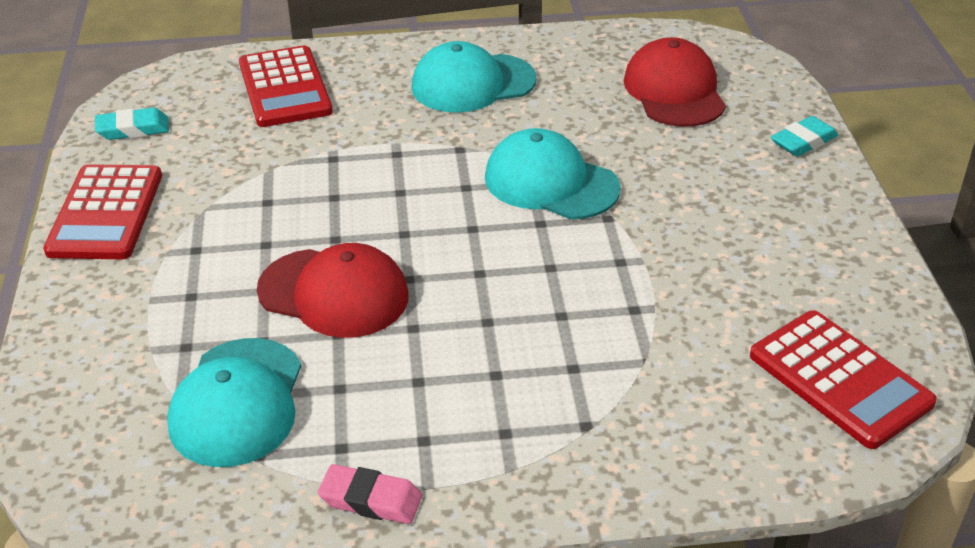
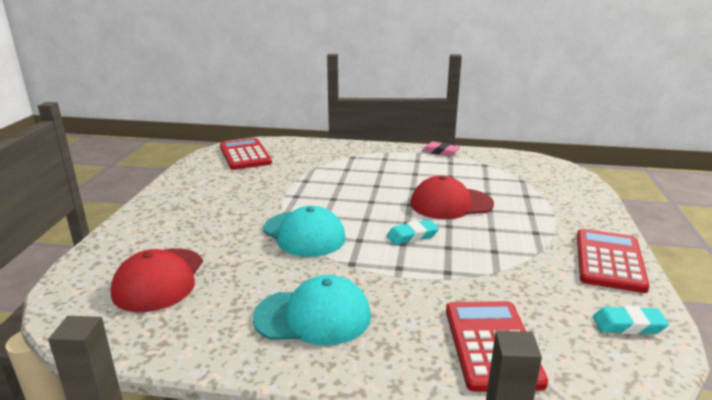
camera: 165 degrees left, 15 degrees down
turquoise cap [167,338,301,467] -> none
red cap [257,243,409,338] -> red cap turned 45 degrees counterclockwise [410,176,494,219]
turquoise eraser [771,116,838,157] -> turquoise eraser moved to [387,220,439,245]

